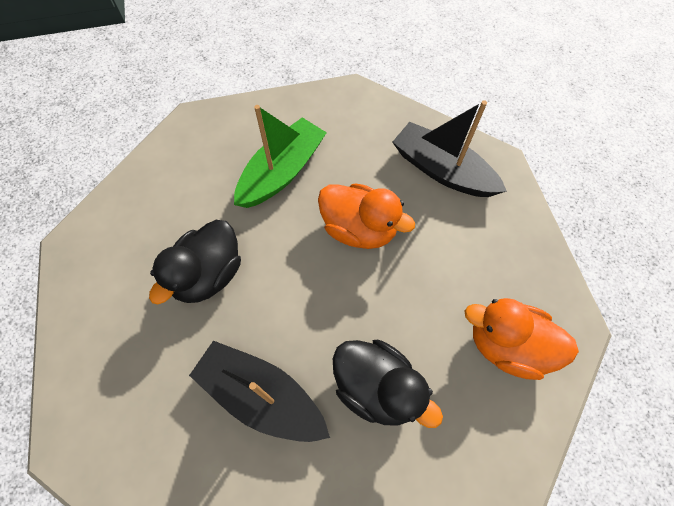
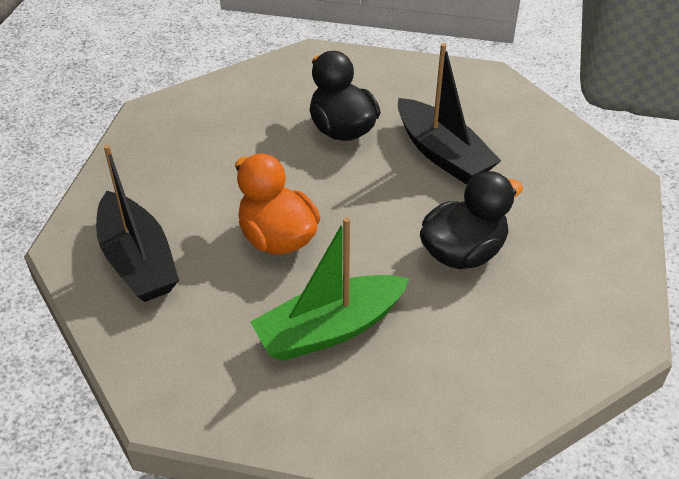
camera: 155 degrees left, 20 degrees down
orange duck [465,298,579,380] -> none

